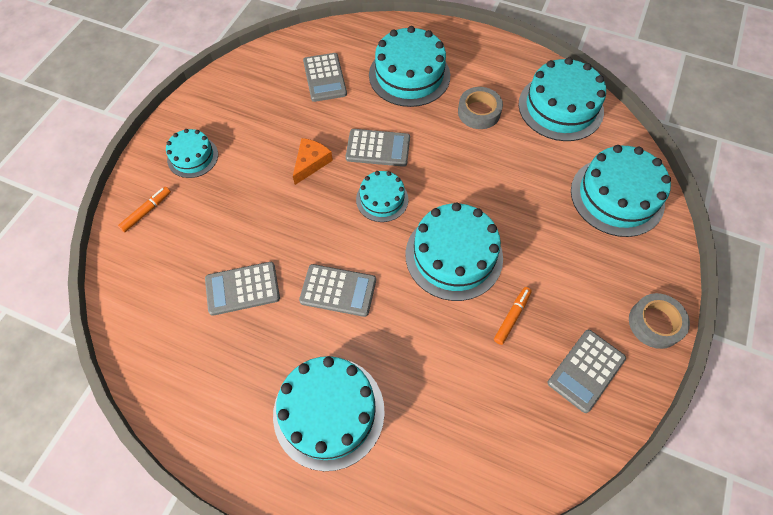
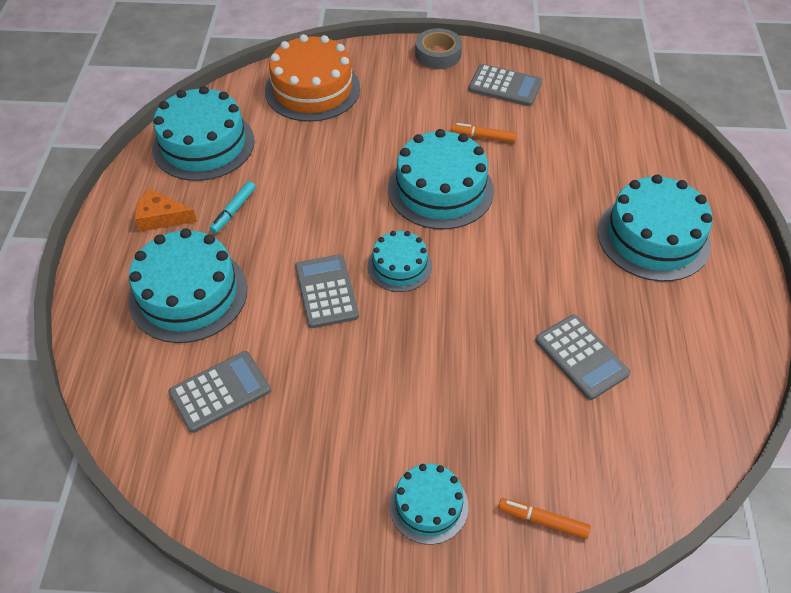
camera: 110 degrees left, 10 degrees down
orange cheese [293,138,333,185] -> orange cheese moved to [135,189,197,232]
grey calculator [299,264,376,317] -> none
grey tape [458,87,503,129] -> turquoise marker [209,181,256,234]
turquoise cake [571,145,671,237] -> orange cake [265,34,360,122]

